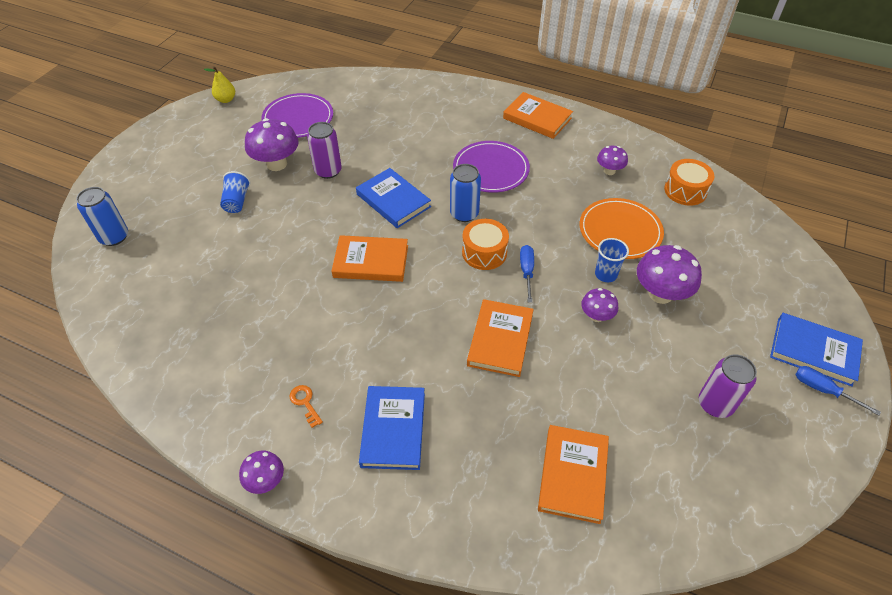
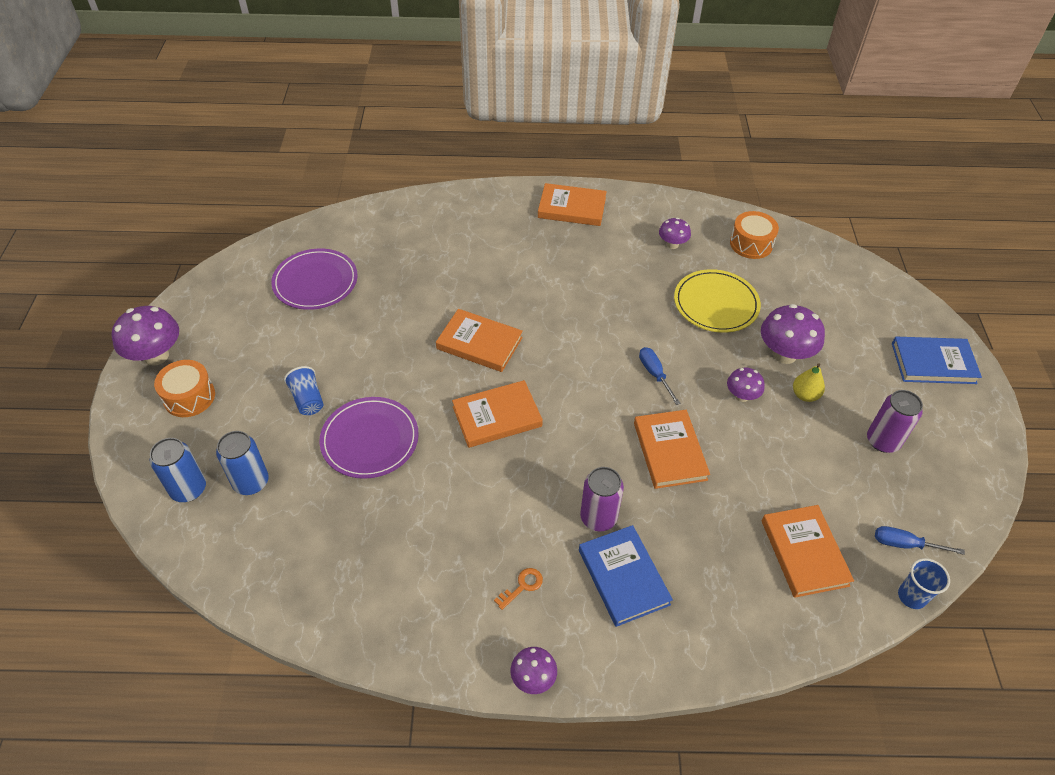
camera: 25 degrees left, 0 degrees up
yellow pear [204,66,235,103] -> yellow pear moved to [793,363,825,402]
purple mushroom [245,118,299,171] -> purple mushroom moved to [112,306,179,366]
orange key [289,385,323,428] -> orange key turned 105 degrees clockwise [494,568,543,610]
purple can [307,122,342,179] -> purple can moved to [580,467,624,531]
blue book [356,168,431,228] -> orange book [436,309,523,372]
blue can [450,164,481,222] -> blue can moved to [216,431,269,495]
purple plate [453,141,530,193] -> purple plate moved to [319,397,419,479]
orange drum [462,219,509,270] -> orange drum moved to [154,360,215,417]
orange plate [580,198,664,259] -> yellow plate [674,269,761,333]
blue cup [595,238,629,282] -> blue cup moved to [898,558,950,609]
blue screwdriver [795,366,881,416] -> blue screwdriver moved to [875,526,965,555]

